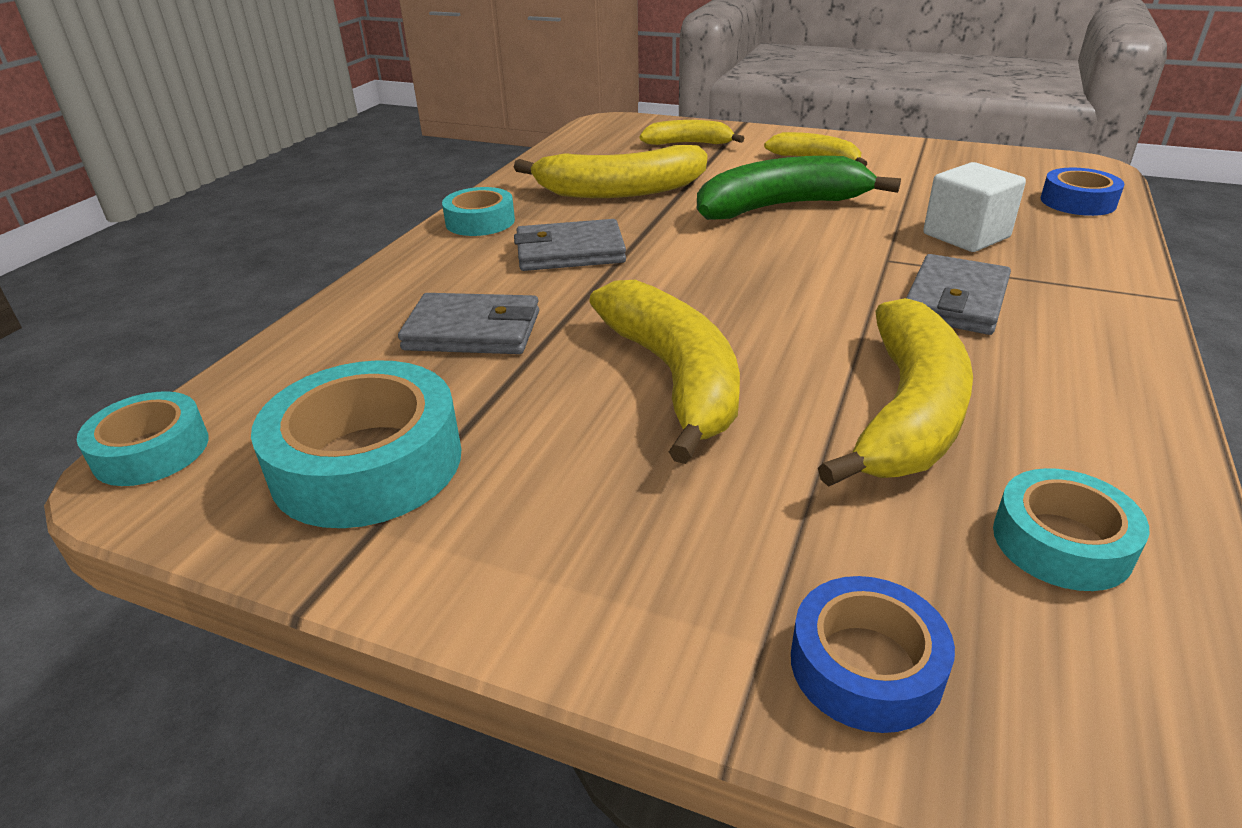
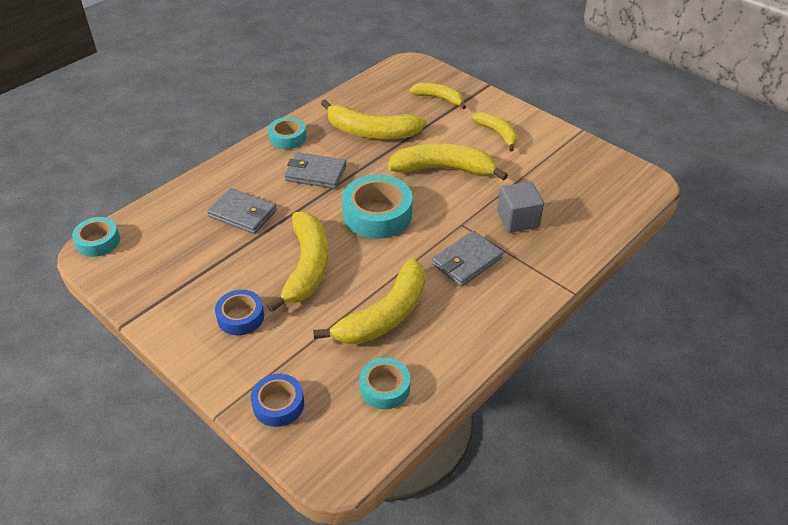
camera: 20 degrees right, 10 degrees up
turquoise tape [251,360,462,528] -> turquoise tape moved to [342,175,413,239]
green banana [697,156,901,220] -> yellow banana [387,143,508,181]
white cube [923,162,1026,252] -> grey cube [497,181,544,233]
blue tape [1040,168,1124,216] -> blue tape moved to [215,290,264,335]

